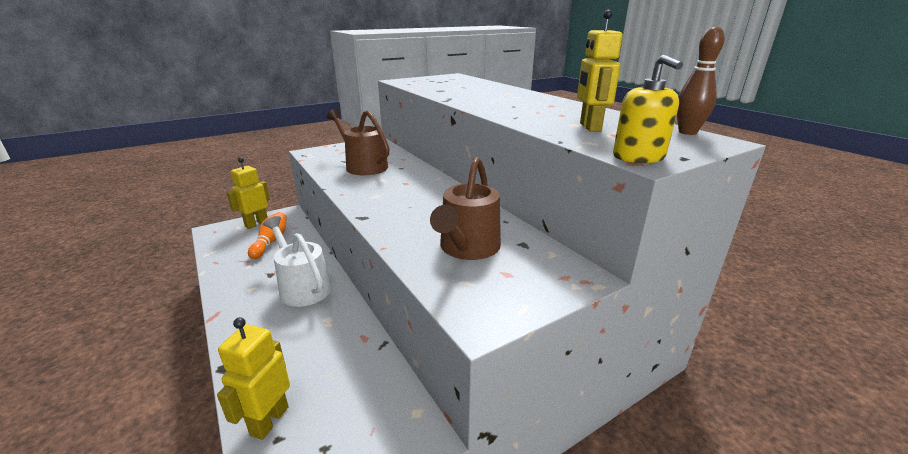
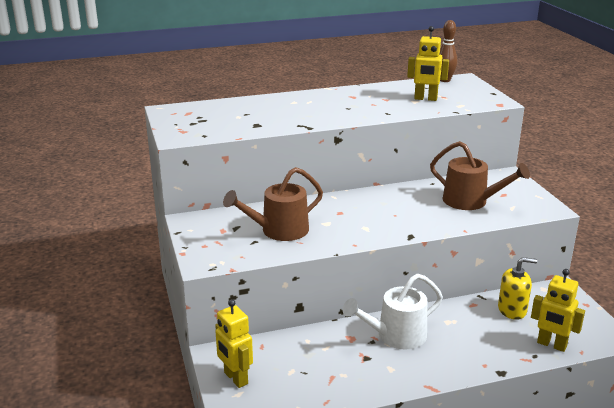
camera: 75 degrees left, 0 degrees up
orange bowling pin [248,212,287,259] -> none
yellow soap dispenser [613,55,683,163] -> yellow soap dispenser moved to [498,257,537,320]

